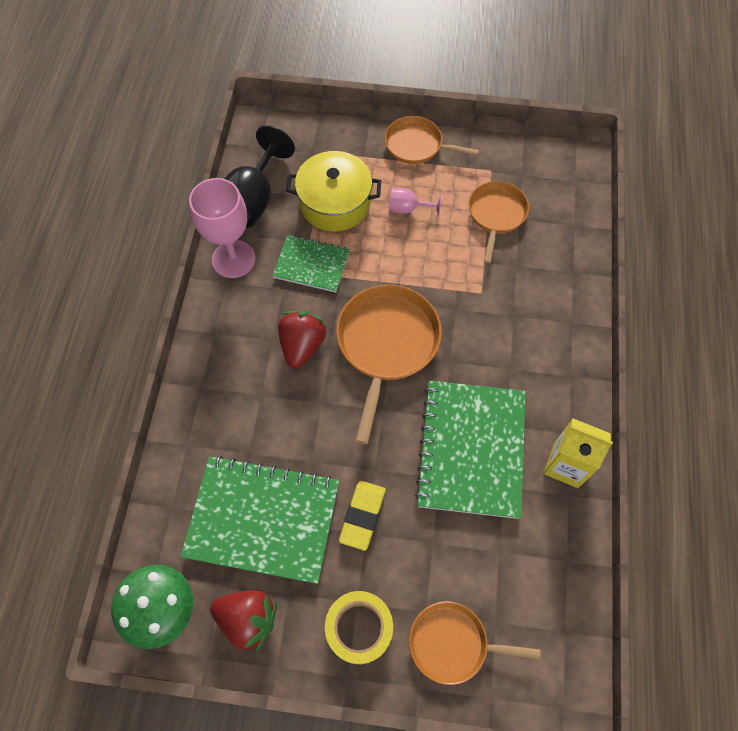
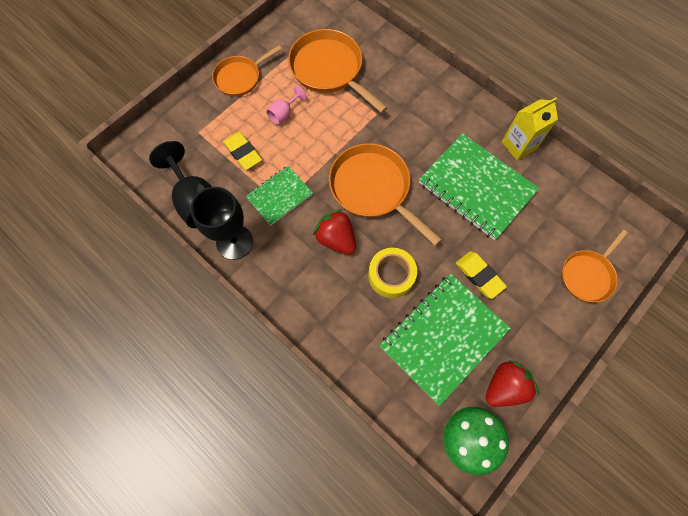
camera: 55 degrees left, 5 degrees up
pink goblet [189,178,256,278] -> black goblet [190,187,253,260]
yellow pot [286,151,381,231] -> yellow eraser [223,132,262,170]
yellow tape [325,591,393,664] -> yellow tape moved to [368,248,417,298]
orange pan [468,181,529,264] -> orange pan [288,29,388,113], size x1.59

